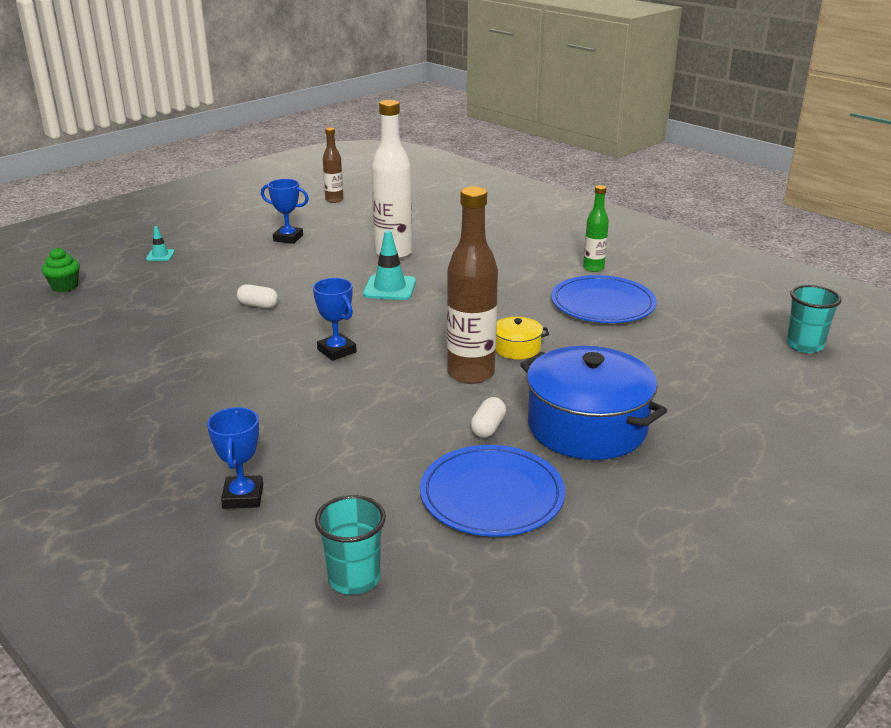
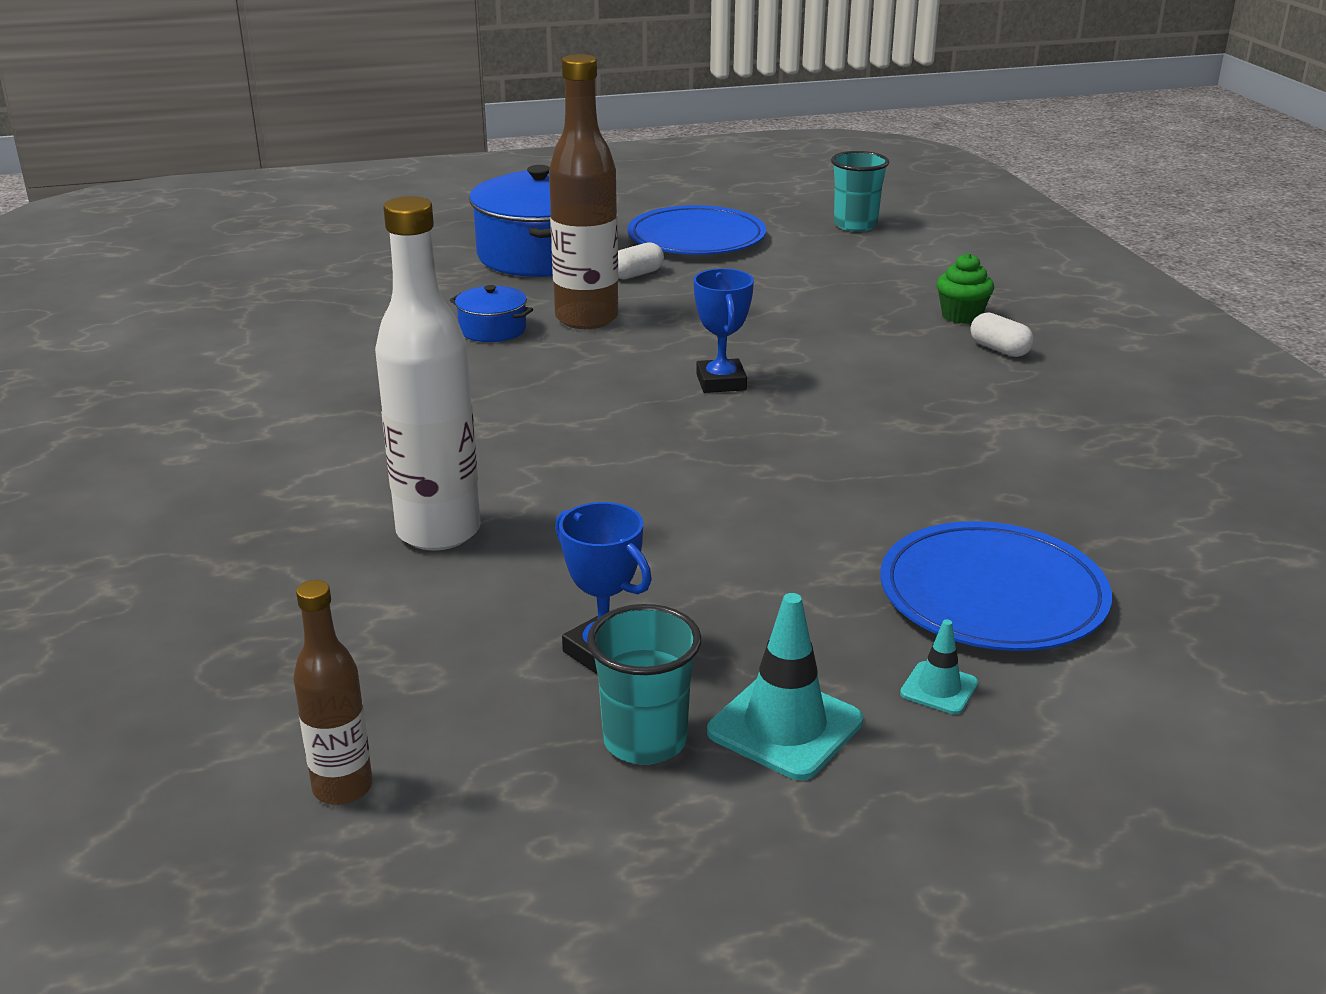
camera: 150 degrees left, 0 degrees up
green cupcake [41,248,80,292] -> green cupcake moved to [936,253,994,324]
blue trophy [207,407,263,509] -> none
white capsule [237,284,278,308] -> white capsule moved to [971,312,1034,357]
turquoise traffic cone [363,230,416,300] -> turquoise traffic cone moved to [707,593,863,780]
yellow pot [496,317,549,360] -> blue pot [450,285,533,342]
blue plate [551,275,657,323] -> blue plate moved to [880,521,1112,651]
green bottle [583,185,609,272] -> none
turquoise cup [786,285,842,353] -> turquoise cup moved to [587,604,702,765]

